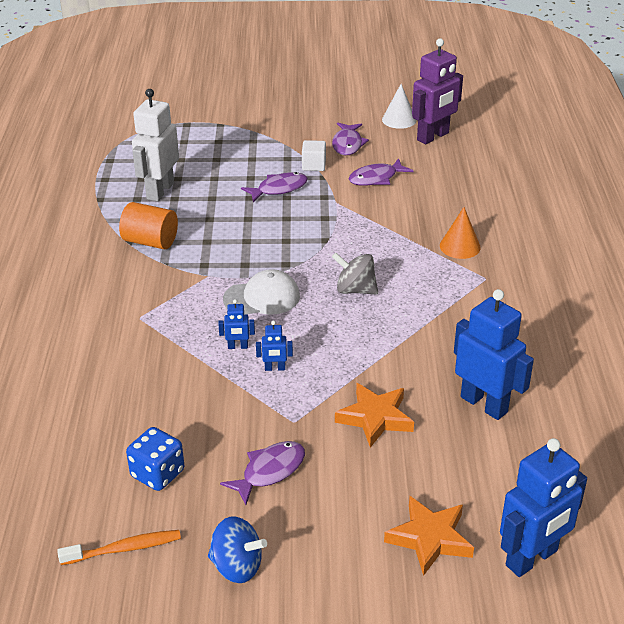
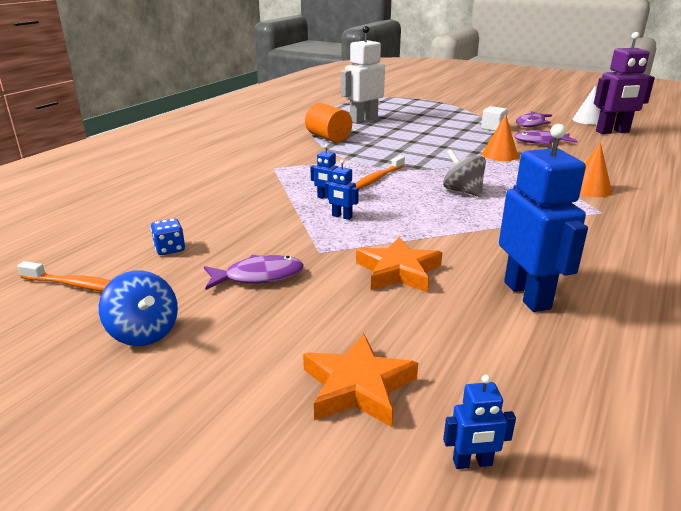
camera: 30 degrees right, 10 degrees down
blue dice [126,427,184,491] -> blue dice [151,218,185,255], size x0.66
white cap [223,269,300,315] -> orange toothbrush [355,156,405,189]
purple fish [241,172,308,203] -> none
blue robot [500,438,587,577] -> blue robot [443,375,516,469], size x0.44
none -> orange cone [482,114,518,161]

